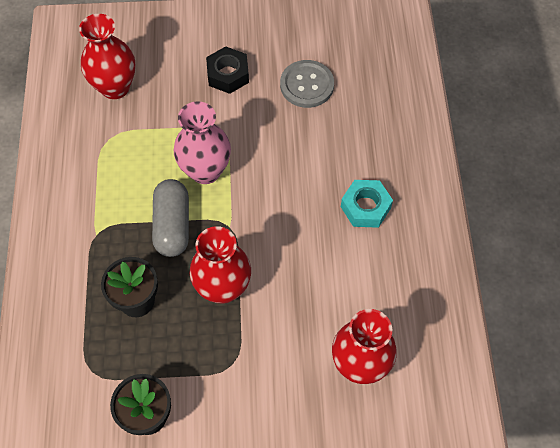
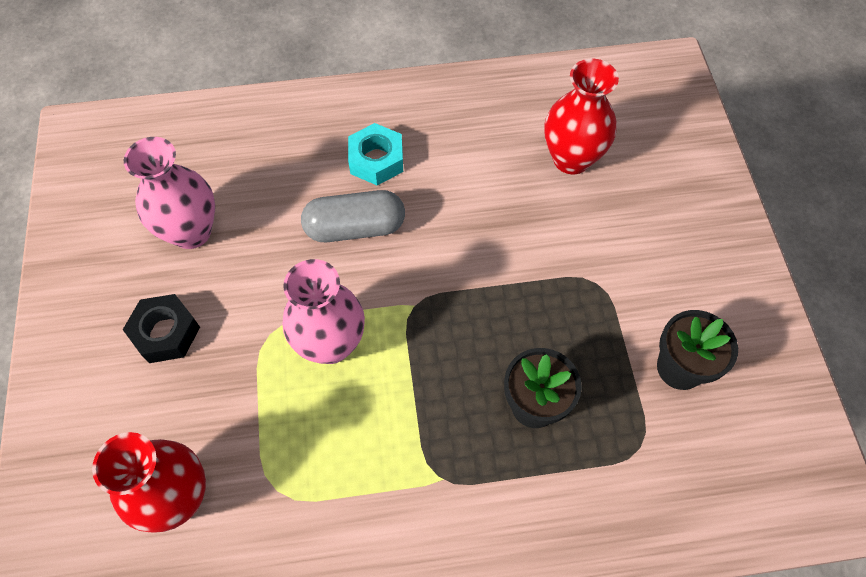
camera: 95 degrees left, 0 degrees up
grey capsule [152,179,189,257] -> grey capsule moved to [301,190,405,242]
red vase [189,226,251,304] -> none
grey button [280,60,334,108] -> pink vase [124,137,215,249]

